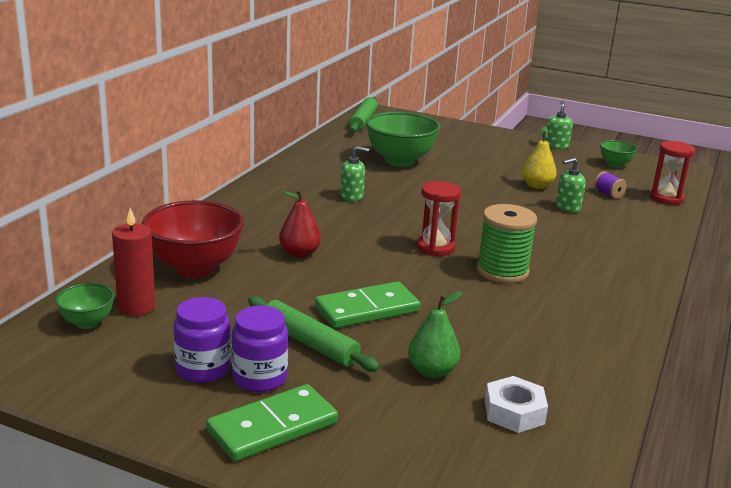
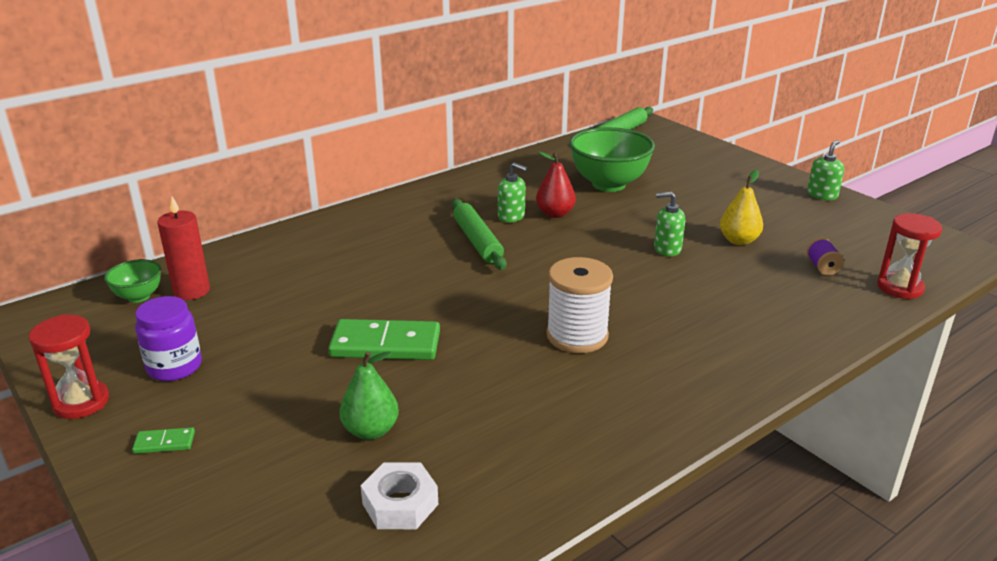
camera: 30 degrees right, 5 degrees up
red bowl [142,200,244,278] -> none
green domino [206,384,338,462] -> green domino [132,427,195,454], size x0.45
purple jar [232,306,288,392] -> none
green rolling pin [248,296,380,372] -> green rolling pin moved to [452,199,507,270]
red pear [279,190,321,258] -> red pear moved to [536,152,576,218]
red hourglass [417,181,461,256] -> red hourglass moved to [29,314,109,419]
green spool [477,204,537,283] -> white spool [546,257,613,353]
green soap dispenser [556,158,586,213] -> green soap dispenser moved to [654,192,685,256]
green bowl [600,140,637,168] -> none

